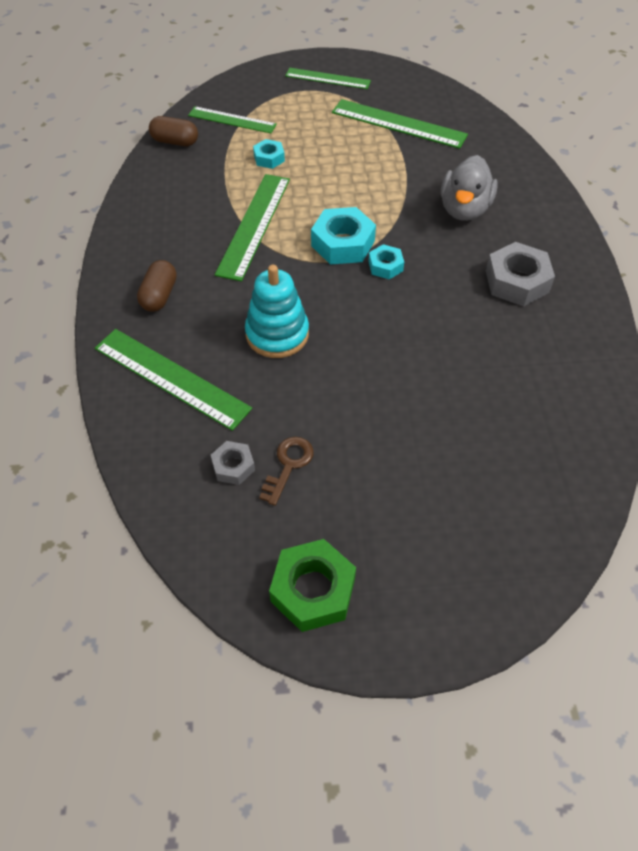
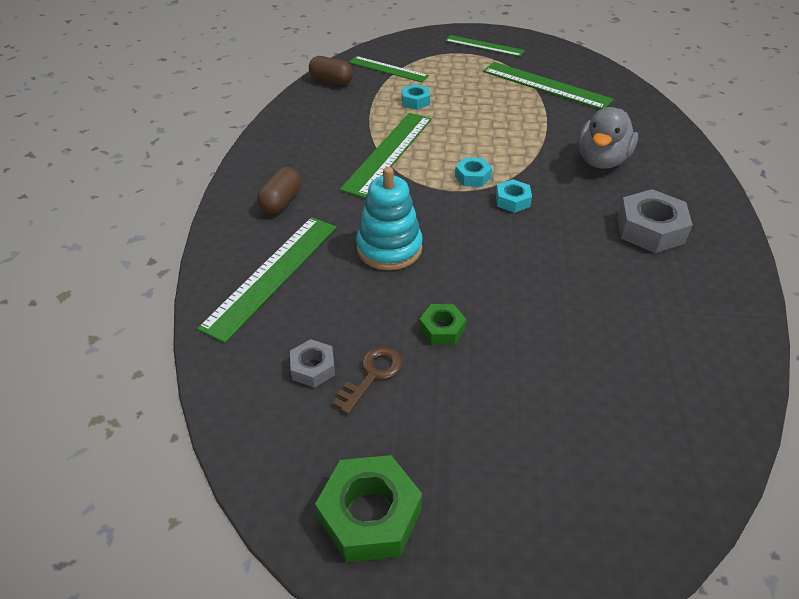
camera: 10 degrees right, 10 degrees down
green ruler [95,329,252,431] -> green ruler turned 75 degrees clockwise [197,217,337,343]
turquoise nut [311,207,376,265] -> turquoise nut [455,157,492,187], size x0.56
none -> green nut [419,304,466,345]

